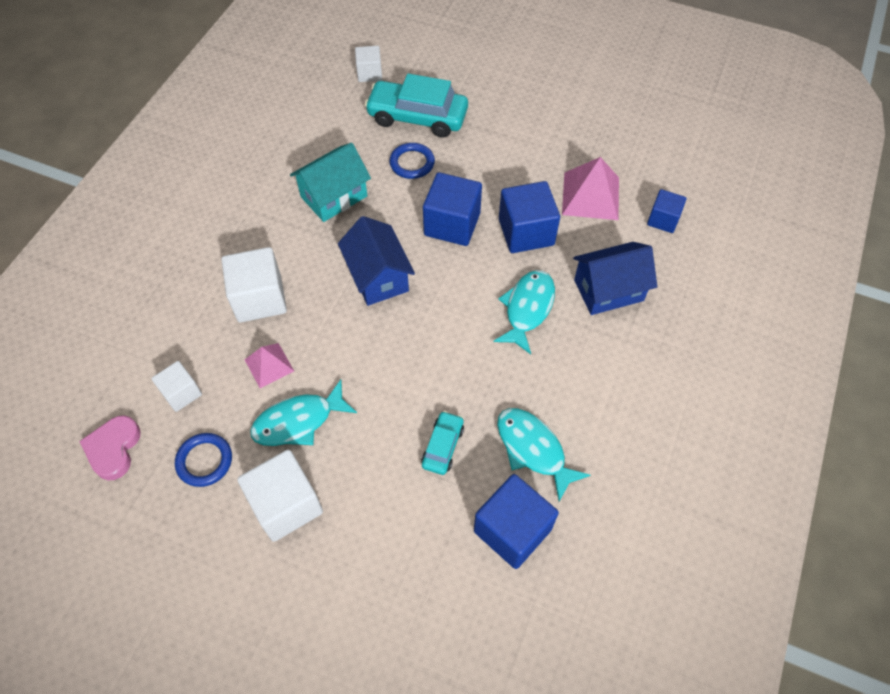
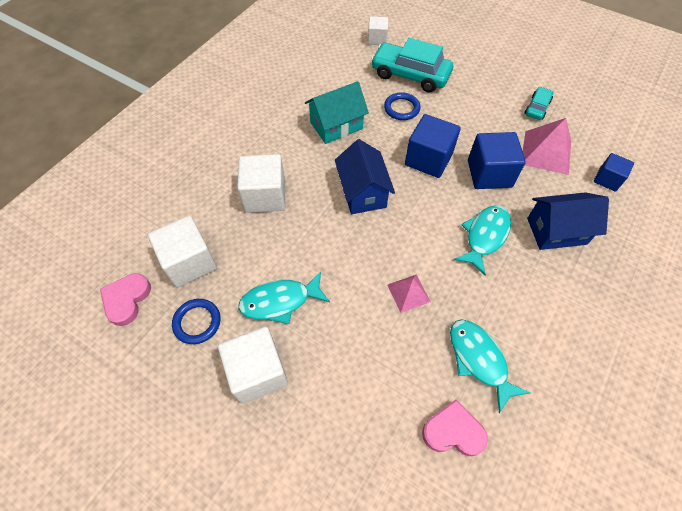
camera: 10 degrees right, 0 degrees up
white cube [151,361,202,412] -> white cube [148,216,217,288], size x1.70
pink pyramid [245,343,294,388] -> pink pyramid moved to [388,274,431,313]
turquoise car [421,411,464,475] -> turquoise car moved to [525,87,553,120]
blue cube [474,474,559,569] -> pink heart [422,399,488,456]

